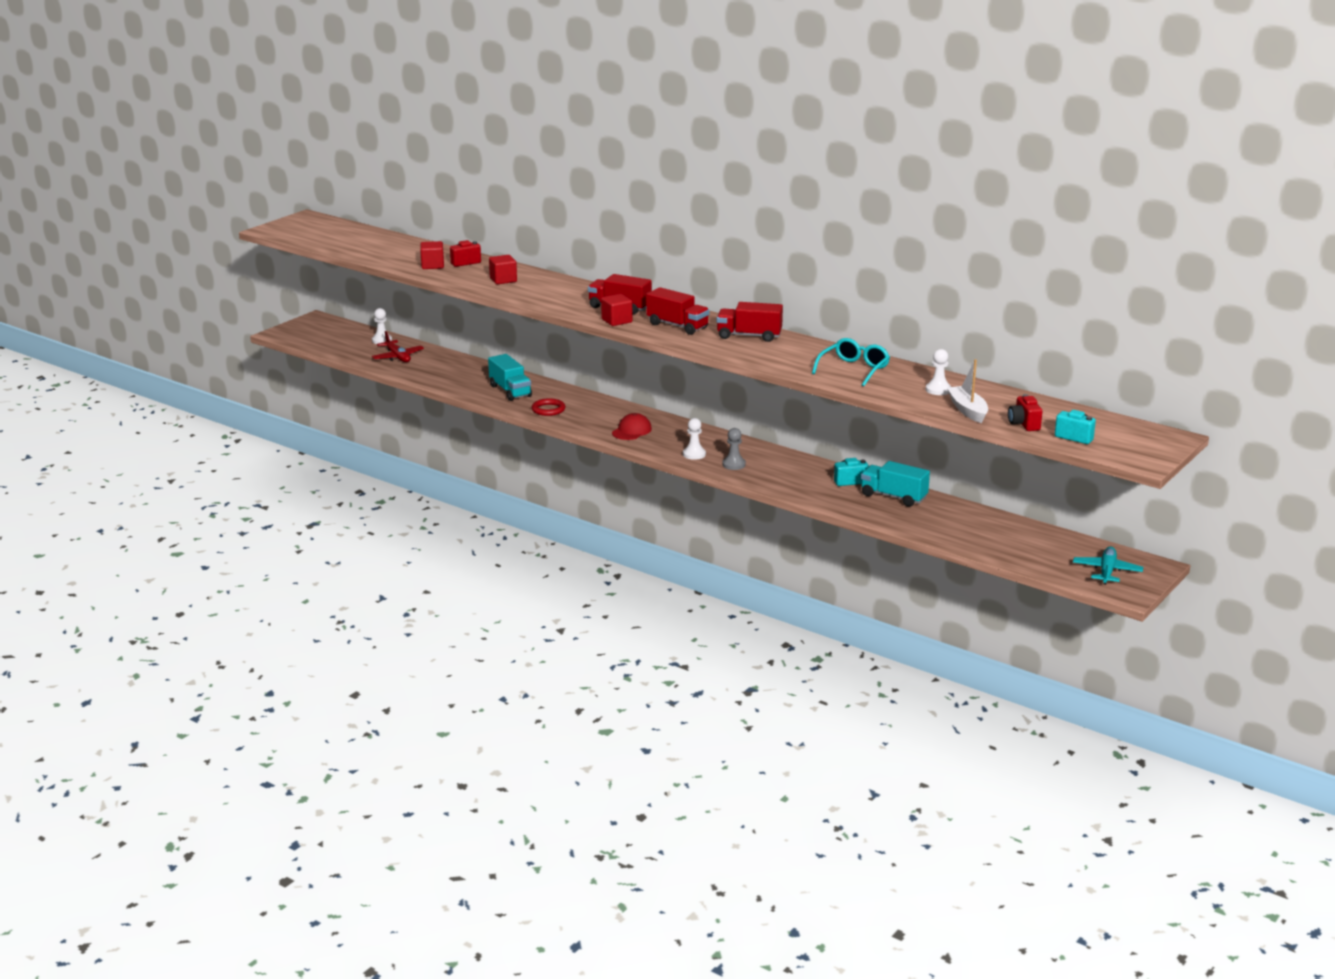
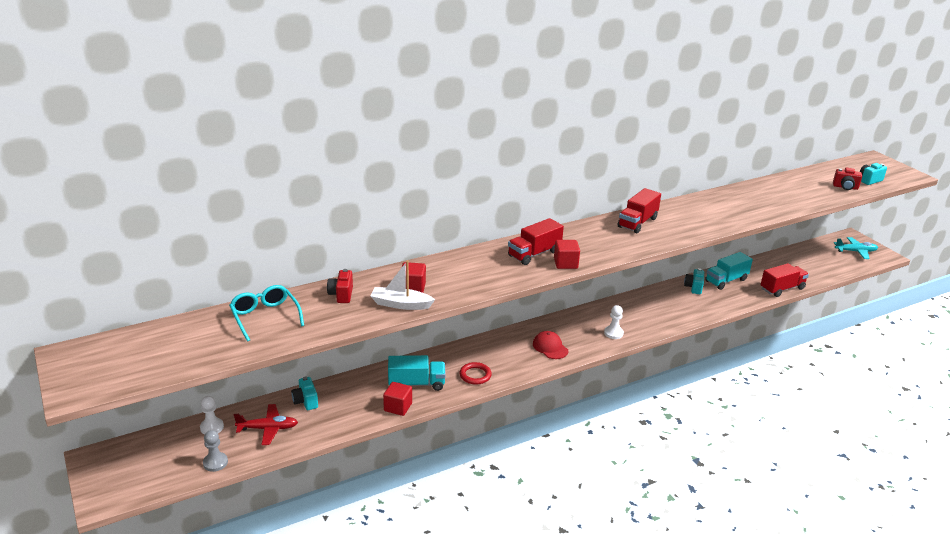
camera: 65 degrees left, 5 degrees up
red cube [420,241,444,269] -> red cube moved to [383,382,412,416]
red truck [646,287,710,335] -> red truck moved to [760,263,809,297]
grey pawn [722,428,746,470] -> grey pawn moved to [203,430,228,472]
turquoise glasses [812,338,890,386] -> turquoise glasses moved to [229,285,304,342]
white pawn [926,349,951,395] -> none
white boat [947,359,988,423] -> white boat moved to [371,260,435,310]
turquoise plane [1073,547,1143,585] -> turquoise plane turned 135 degrees clockwise [834,237,878,259]
none -> turquoise camera [291,377,318,410]

